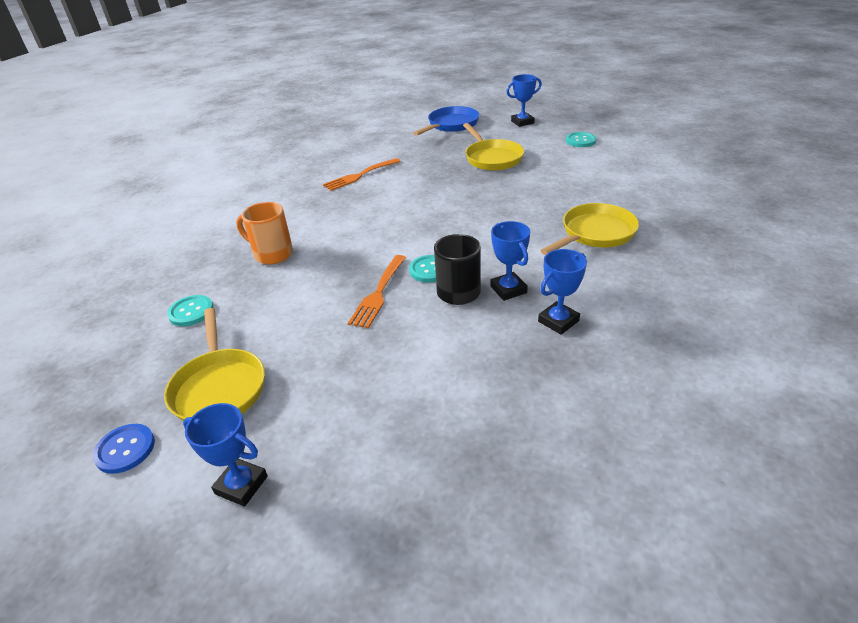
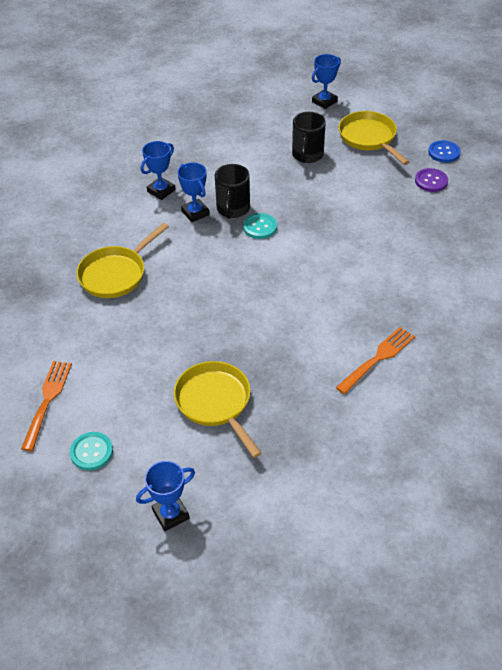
camera: 170 degrees right, 10 degrees up
blue button [93,424,155,474] -> blue button moved to [428,140,461,163]
turquoise button [167,295,214,326] -> purple button [415,168,448,192]
blue trophy [183,403,268,507] -> blue trophy turned 60 degrees counterclockwise [312,54,341,109]
orange mug [236,202,293,265] -> none
orange fork [348,255,406,329] -> orange fork moved to [21,361,72,451]
blue pan [413,106,479,136] -> none
none -> black mug [292,112,326,163]

